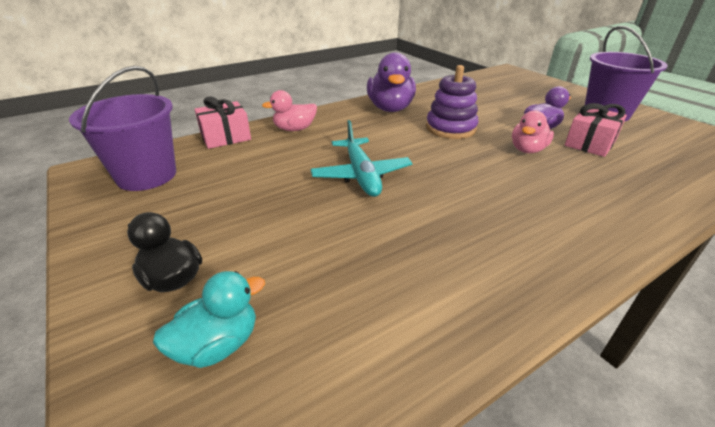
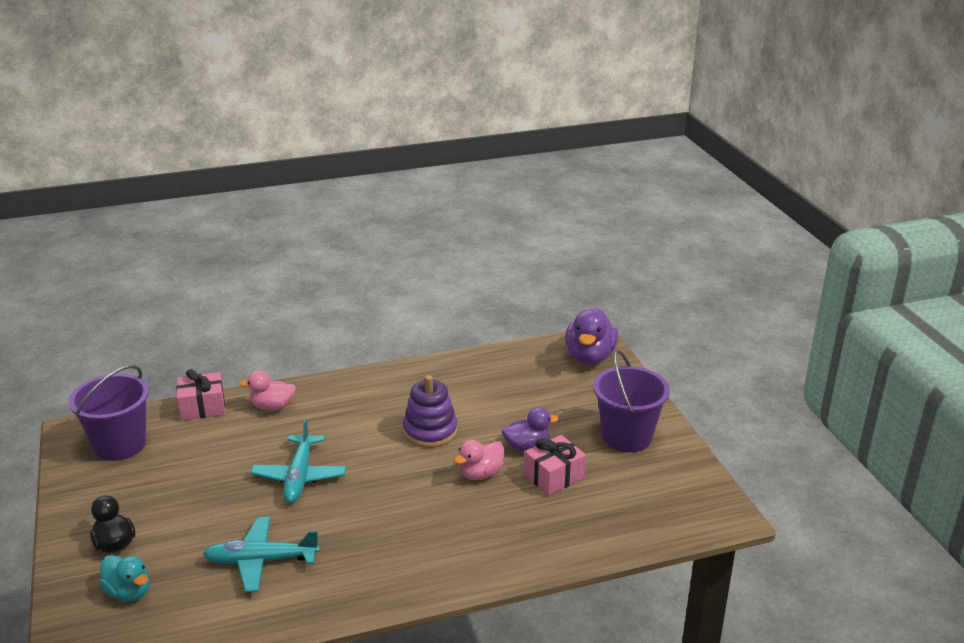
camera: 15 degrees right, 5 degrees down
turquoise duck [153,271,265,368] -> turquoise duck turned 60 degrees clockwise [99,555,150,602]
purple duck [367,53,416,112] -> purple duck moved to [565,308,618,365]
none -> turquoise plane [203,517,320,592]

